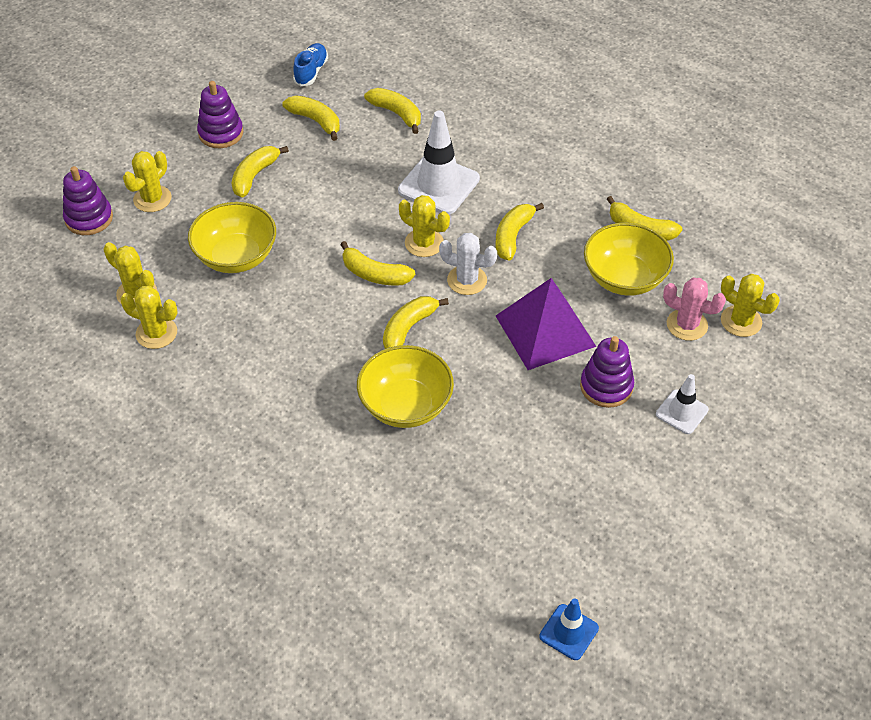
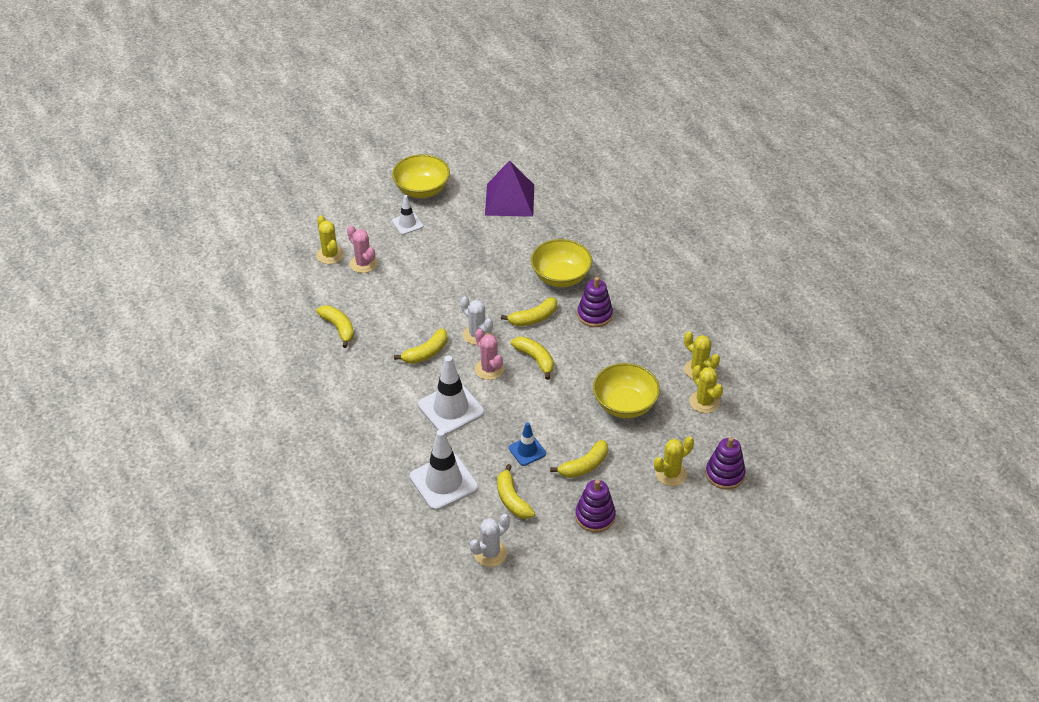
camera: 155 degrees left, 5 degrees down
blue shoe [293,43,328,86] -> white cactus [470,514,510,567]
yellow banana [364,88,421,134] -> white traffic cone [410,429,478,510]
yellow cactus [399,195,450,257] -> pink cactus [475,329,504,380]
purple pyramid [496,278,597,370] -> purple pyramid moved to [485,160,534,217]
blue traffic cone [539,598,599,660] -> blue traffic cone moved to [509,422,546,466]
purple stacking toy [580,336,634,408] -> purple stacking toy moved to [577,277,613,327]
yellow bowl [584,223,674,296] -> yellow bowl moved to [392,154,450,198]

